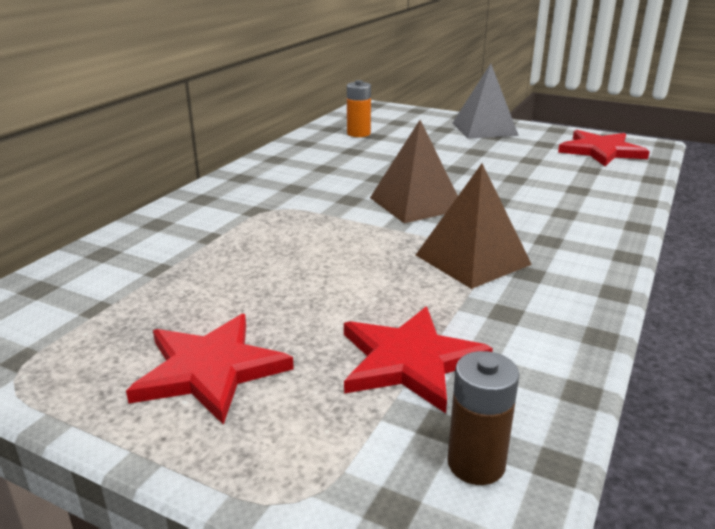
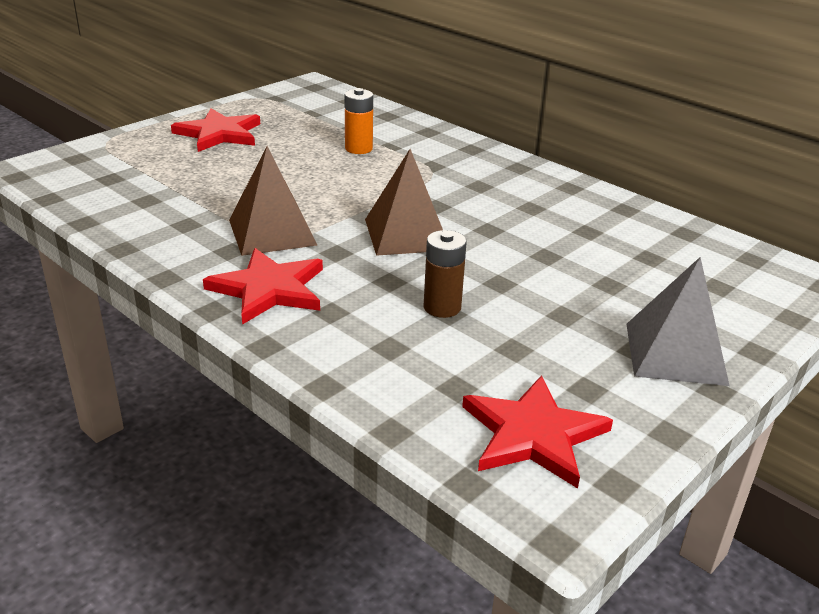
camera: 105 degrees right, 5 degrees up
red star [344,307,493,413] -> red star moved to [203,248,323,325]
orange battery [347,80,371,137] -> orange battery moved to [345,88,373,154]
brown battery [447,351,520,485] -> brown battery moved to [423,230,467,318]

